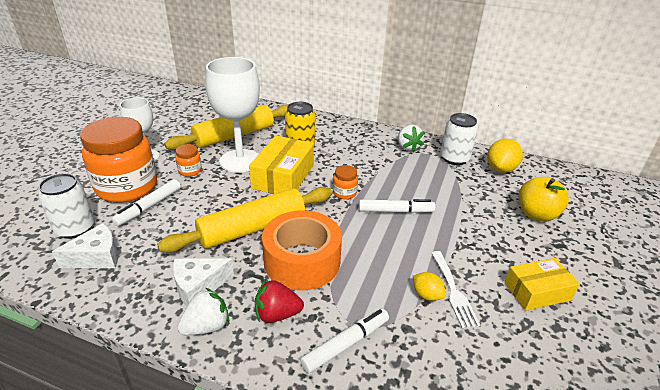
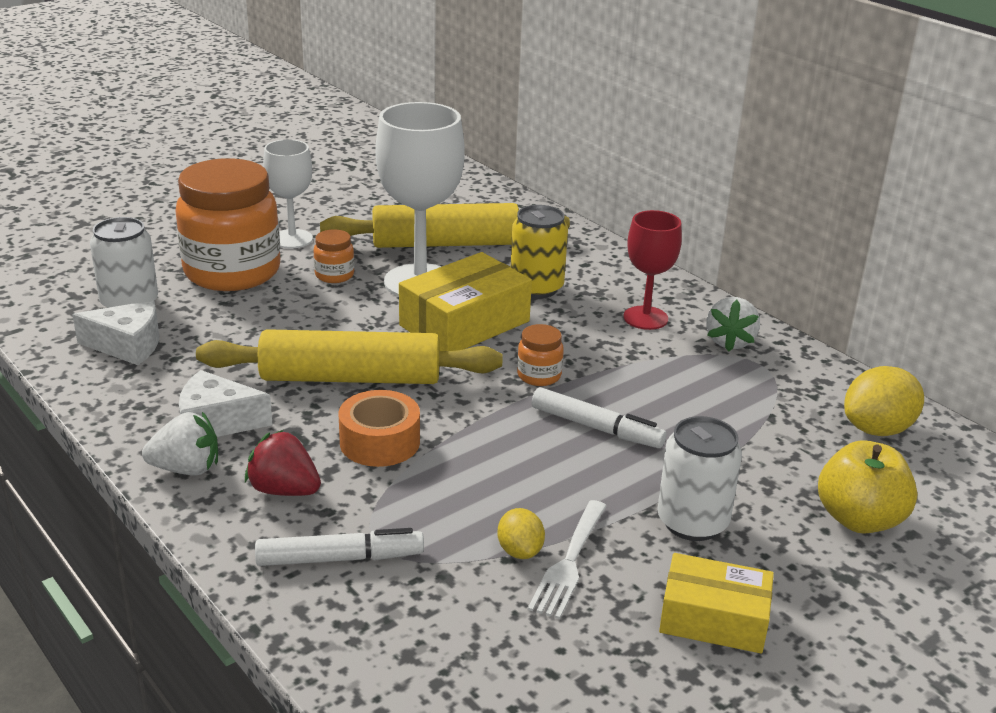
camera: 30 degrees right, 5 degrees down
white marker [112,179,181,226] -> none
orange tape [262,210,342,291] -> orange tape [339,390,420,467], size x0.63
white can [441,113,478,165] -> white can moved to [657,416,742,541]
none -> red goblet [623,210,682,330]

